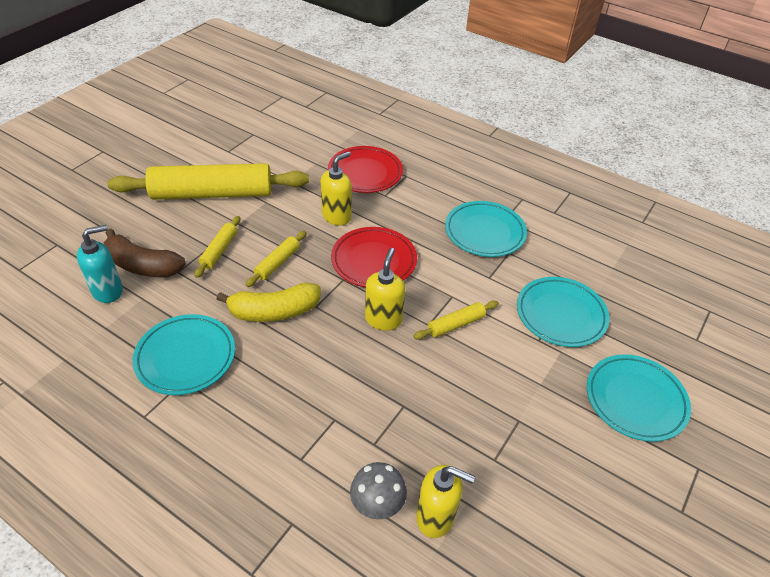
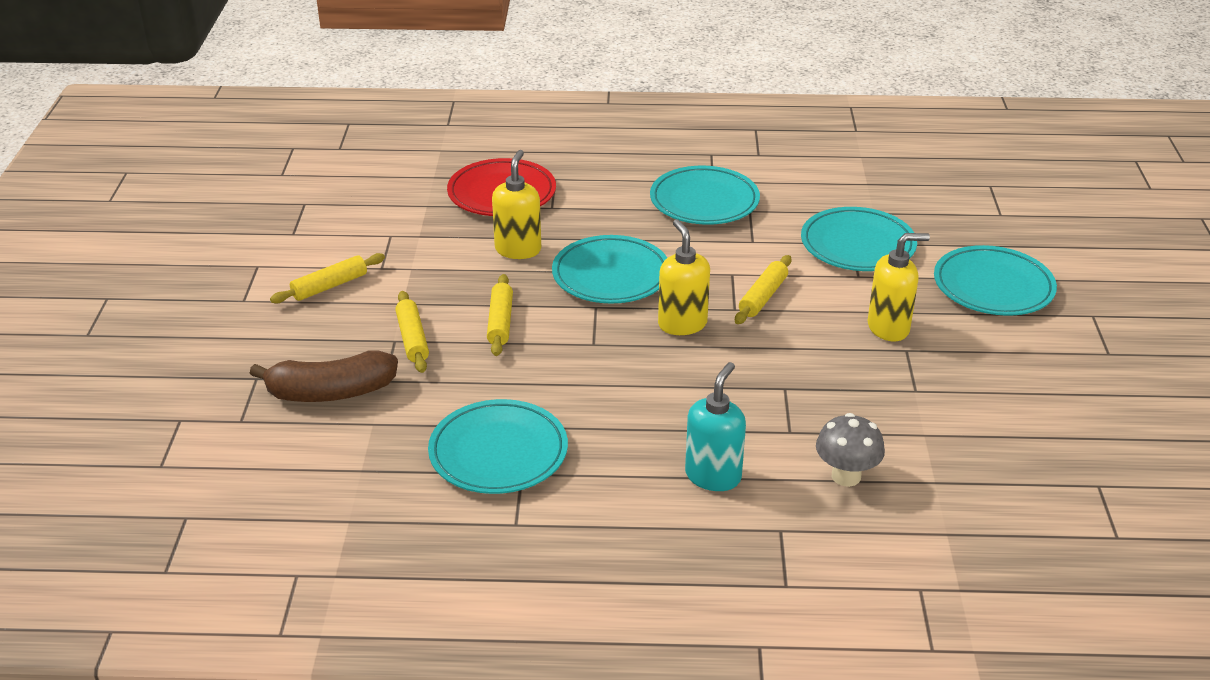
camera: 30 degrees left, 10 degrees down
turquoise soap dispenser [77,225,123,303] -> turquoise soap dispenser moved to [685,362,746,491]
yellow rolling pin [108,163,309,200] -> yellow rolling pin [270,253,385,303], size x0.43
yellow banana [217,282,321,322] -> none
red plate [331,227,417,287] -> turquoise plate [552,235,667,304]
yellow soap dispenser [416,465,475,538] -> yellow soap dispenser moved to [868,233,930,342]

